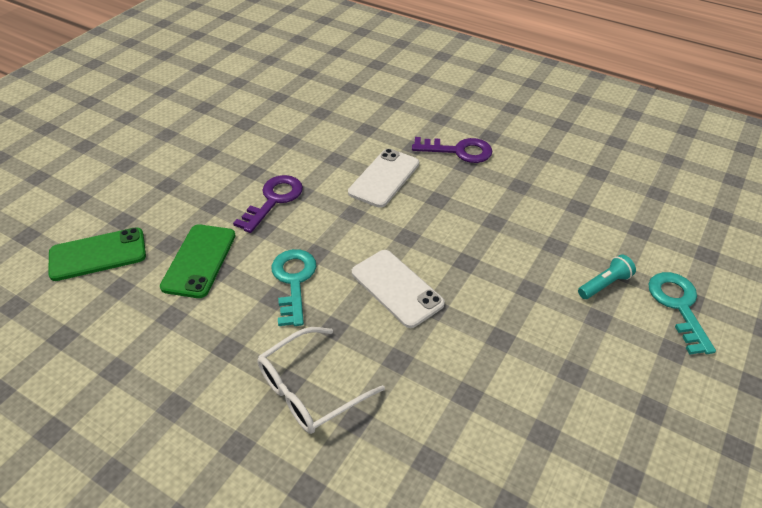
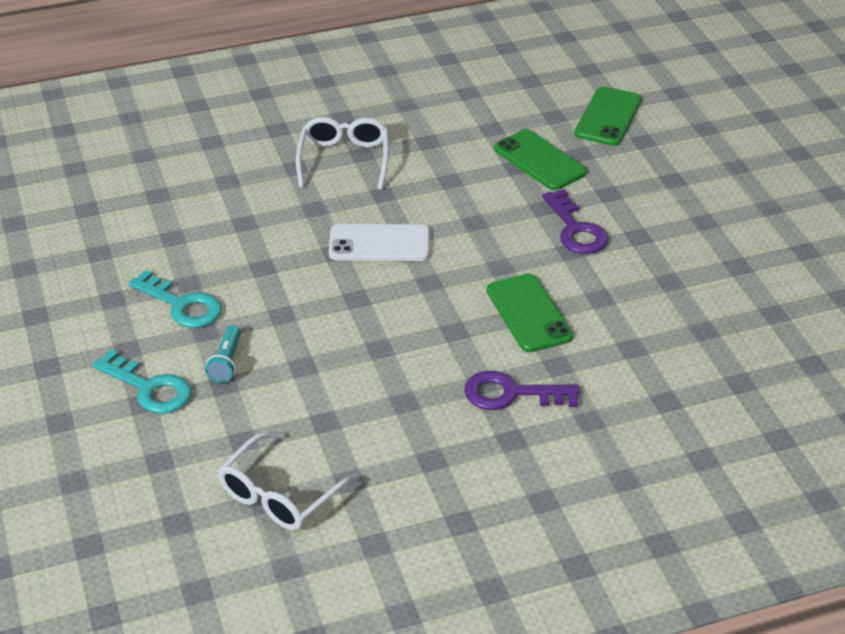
camera: 130 degrees right, 5 degrees down
turquoise key [271,249,317,326] -> turquoise key moved to [128,270,222,328]
white phone [348,149,419,208] -> green phone [487,274,573,352]
purple key [412,137,492,163] -> purple key turned 45 degrees clockwise [464,371,580,410]
none -> white glasses [218,431,360,531]

